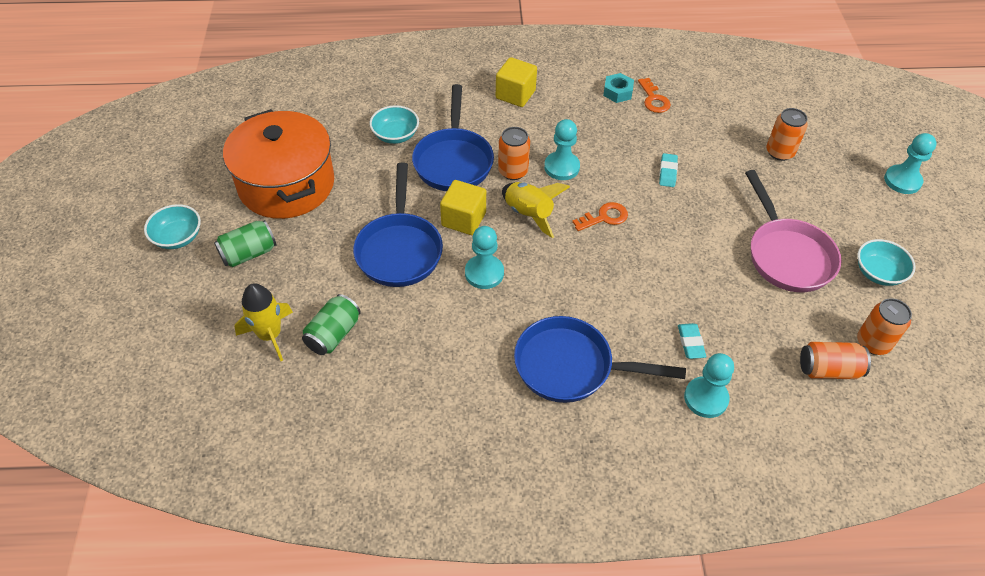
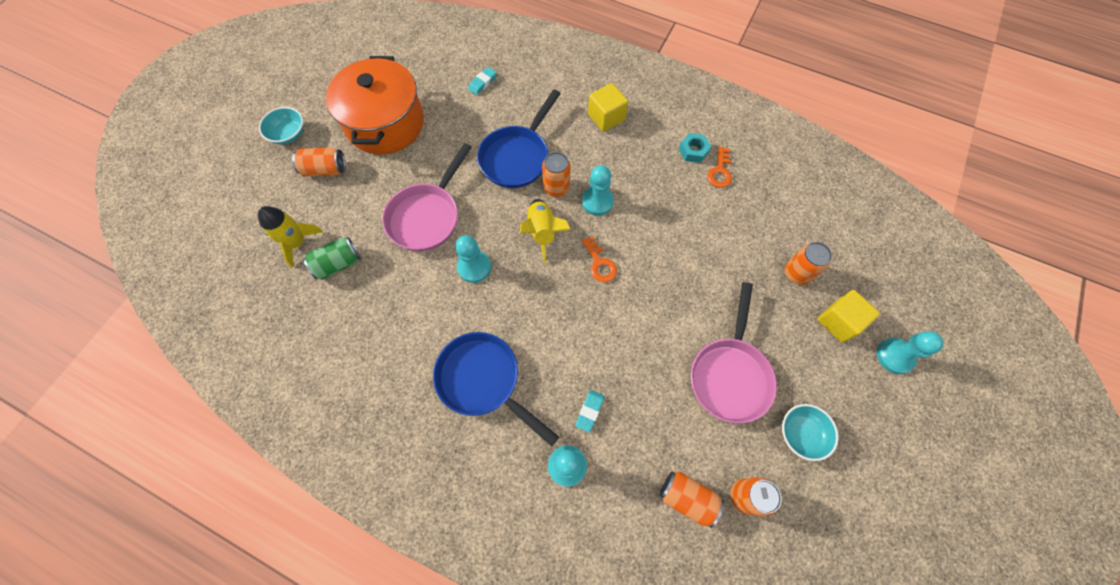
camera: 30 degrees right, 15 degrees up
green can [214,220,276,267] -> orange can [292,148,346,176]
blue pan [353,163,443,287] -> pink pan [382,143,472,252]
turquoise bowl [370,105,419,144] -> none
yellow cube [440,180,486,235] -> yellow cube moved to [817,290,880,343]
orange key [572,202,628,231] -> orange key turned 60 degrees clockwise [582,236,617,282]
turquoise eraser [659,153,678,187] -> turquoise eraser moved to [468,67,497,95]

